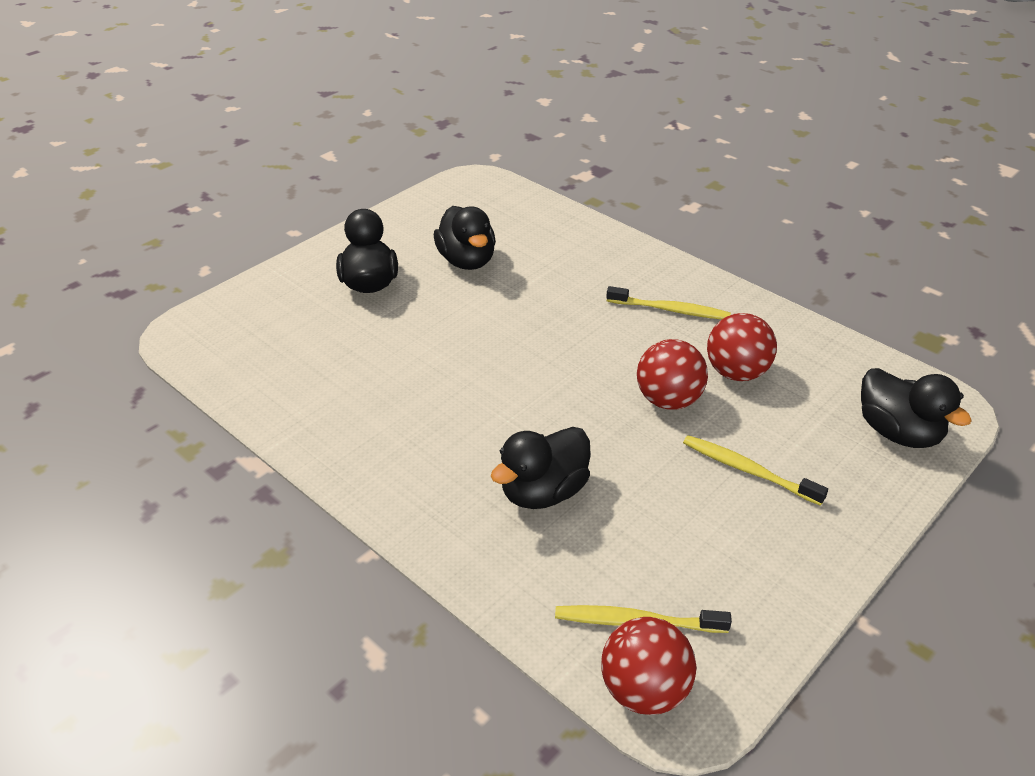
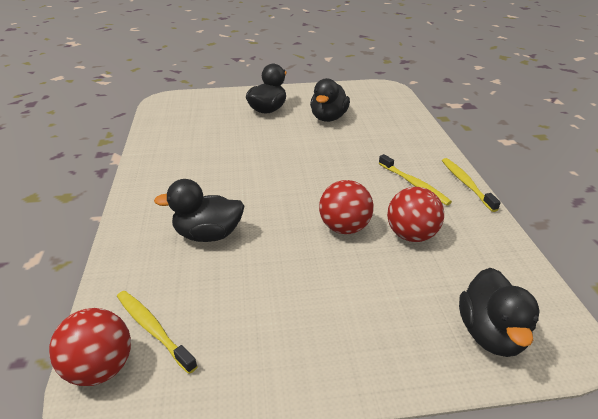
camera: 40 degrees right, 5 degrees down
yellow toothbrush [683,435,828,506] -> yellow toothbrush moved to [442,158,501,212]

